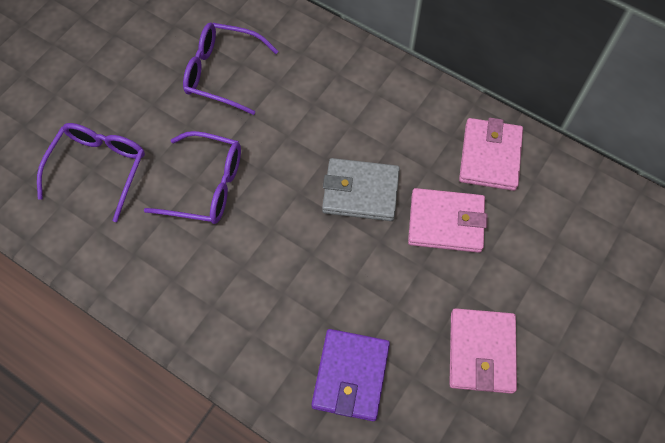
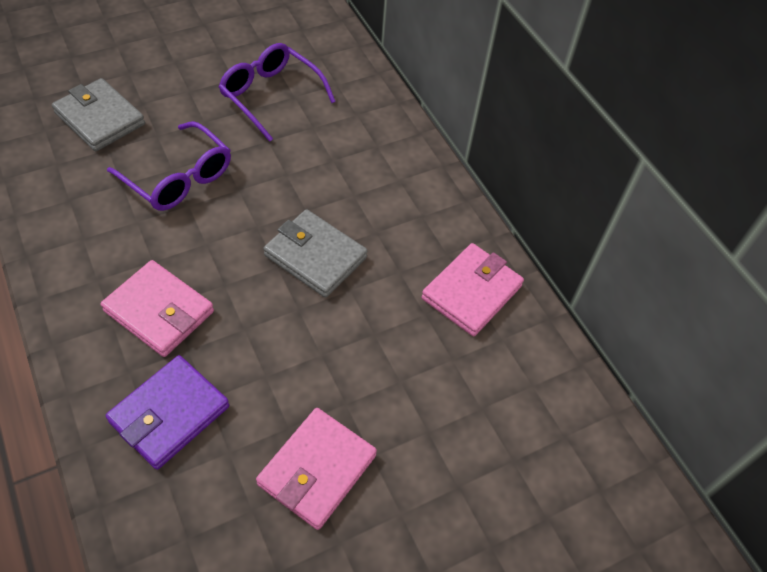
camera: 25 degrees right, 10 degrees down
purple glasses [37,123,145,222] -> grey wallet [52,78,145,151]
pink wallet [408,188,488,253] -> pink wallet moved to [101,260,214,357]

